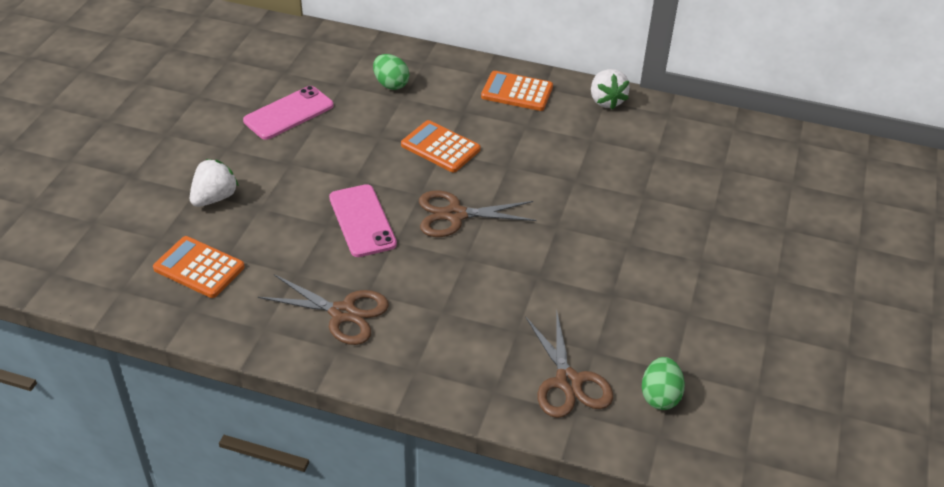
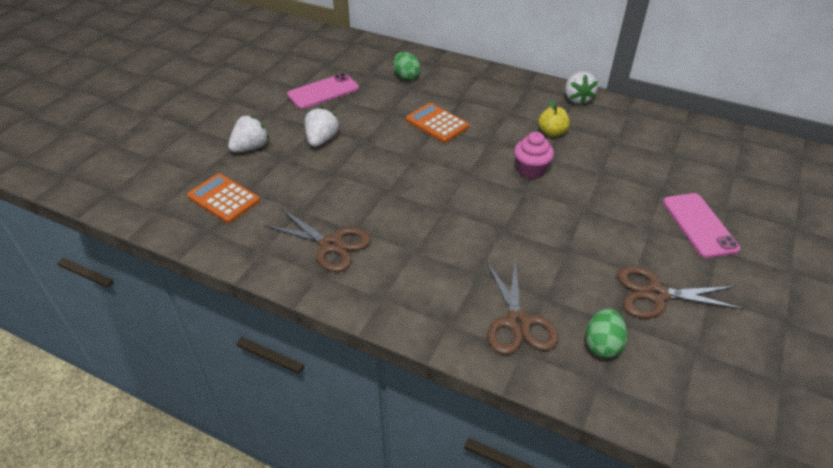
camera: 10 degrees right, 0 degrees up
pink phone [329,184,397,257] -> pink phone moved to [663,193,740,258]
brown scissors [419,190,537,237] -> brown scissors moved to [617,266,744,319]
orange calculator [481,71,553,111] -> none
none -> white strawberry [305,107,339,147]
none -> pink cupcake [514,132,554,179]
none -> yellow apple [538,99,570,137]

